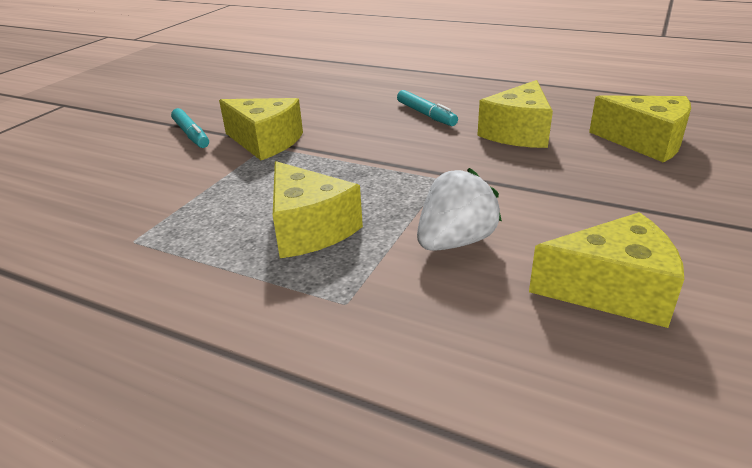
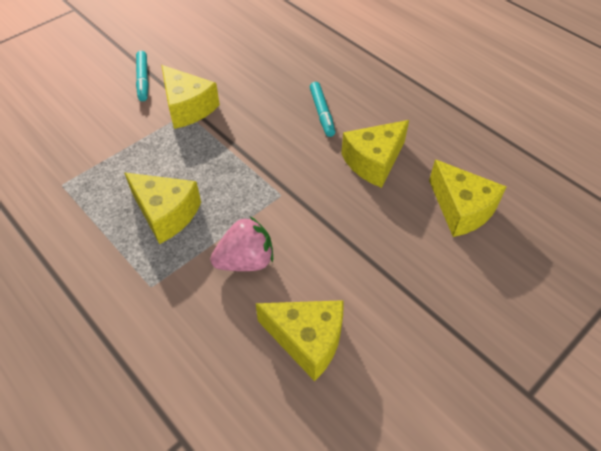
camera: 20 degrees right, 20 degrees up
yellow cheese [273,161,363,258] -> yellow cheese turned 45 degrees counterclockwise [124,172,201,244]
white strawberry [417,168,502,251] -> pink strawberry [210,216,273,271]

